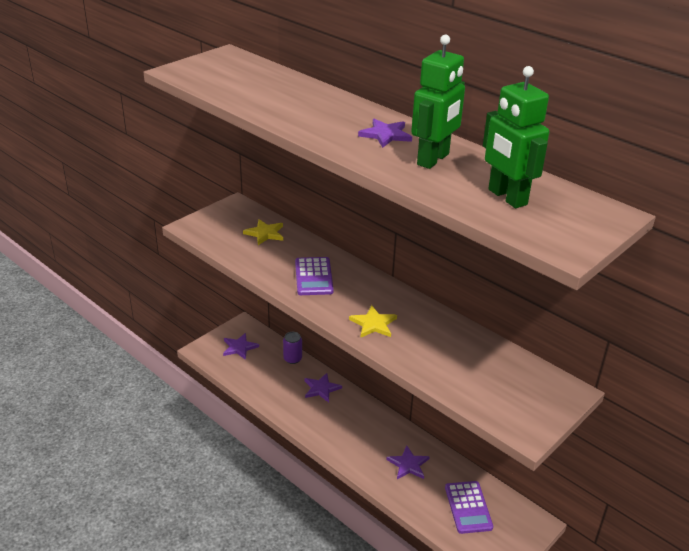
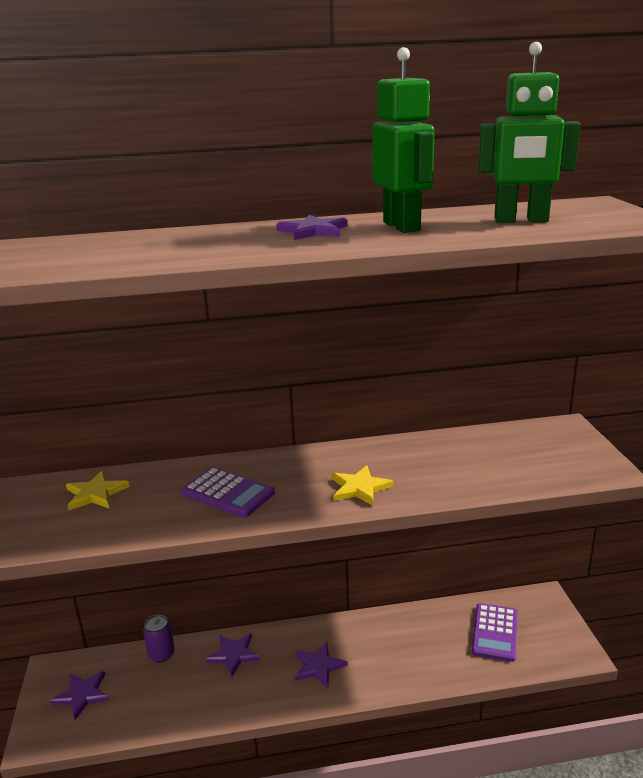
camera: 50 degrees left, 10 degrees down
purple star [386,445,430,479] -> purple star moved to [295,642,348,688]
purple calculator [445,481,493,534] -> purple calculator turned 75 degrees clockwise [472,603,518,662]

